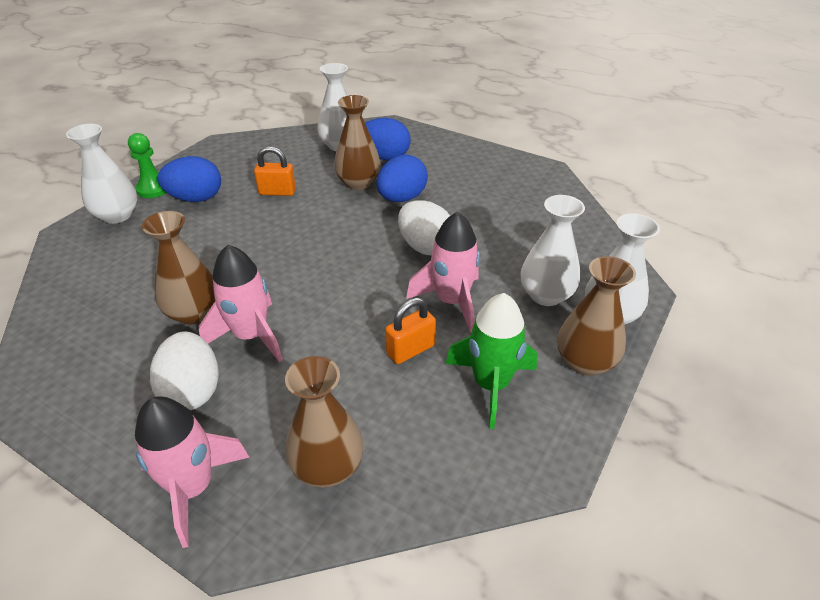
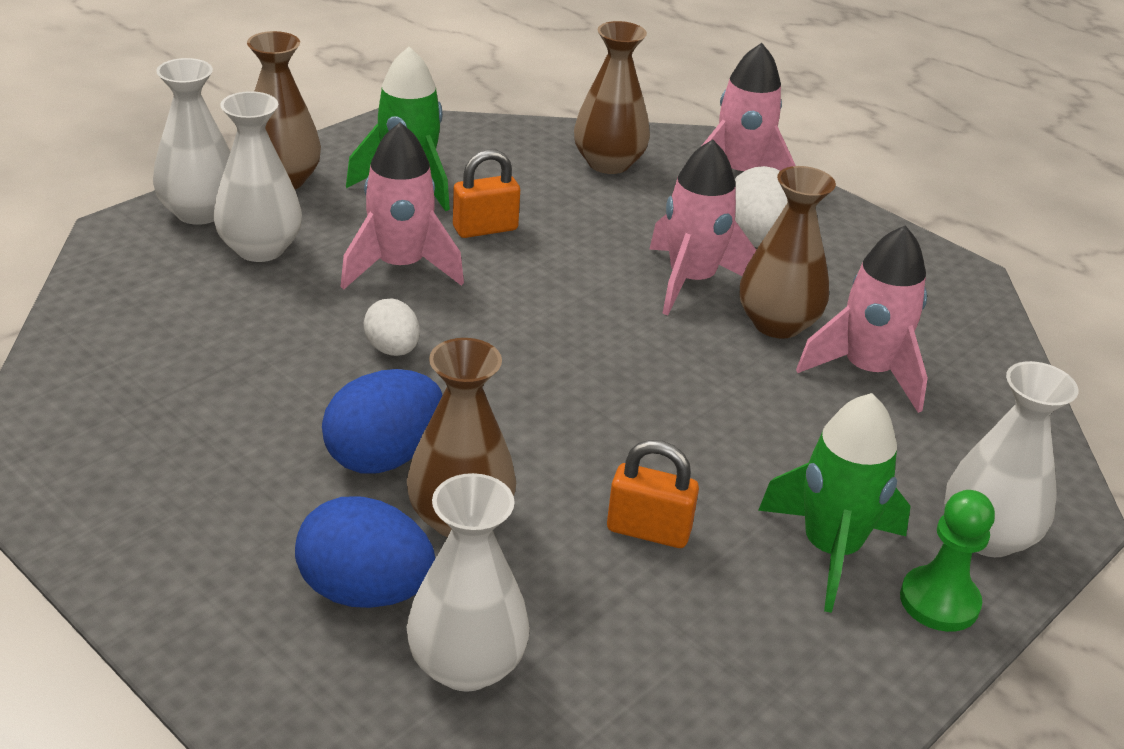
camera: 170 degrees left, 5 degrees down
blue egg [158,156,221,202] -> green rocket [758,393,911,613]
white egg [398,200,450,256] -> white egg [364,299,420,356], size x0.61
none -> pink rocket [796,225,928,413]

